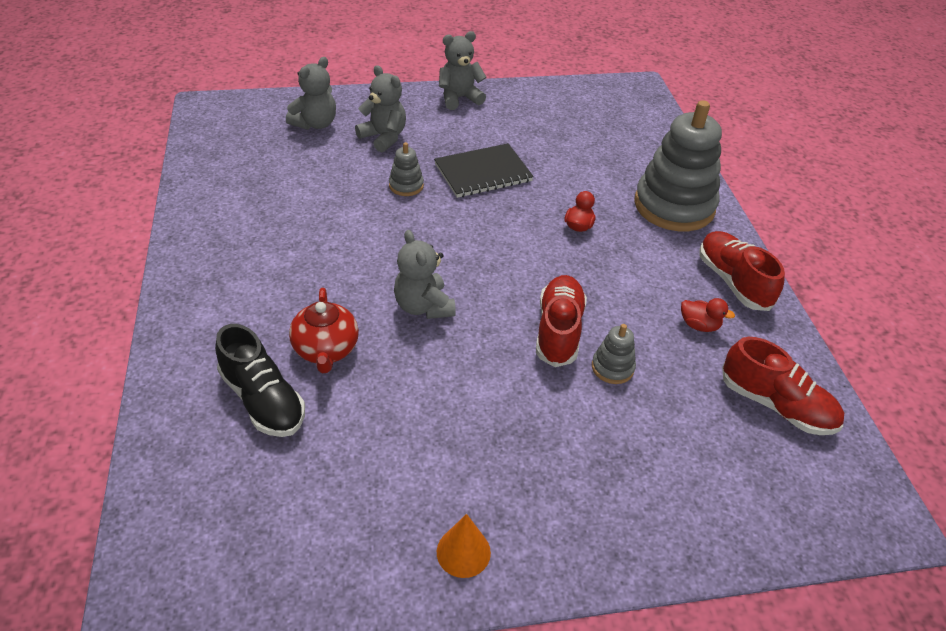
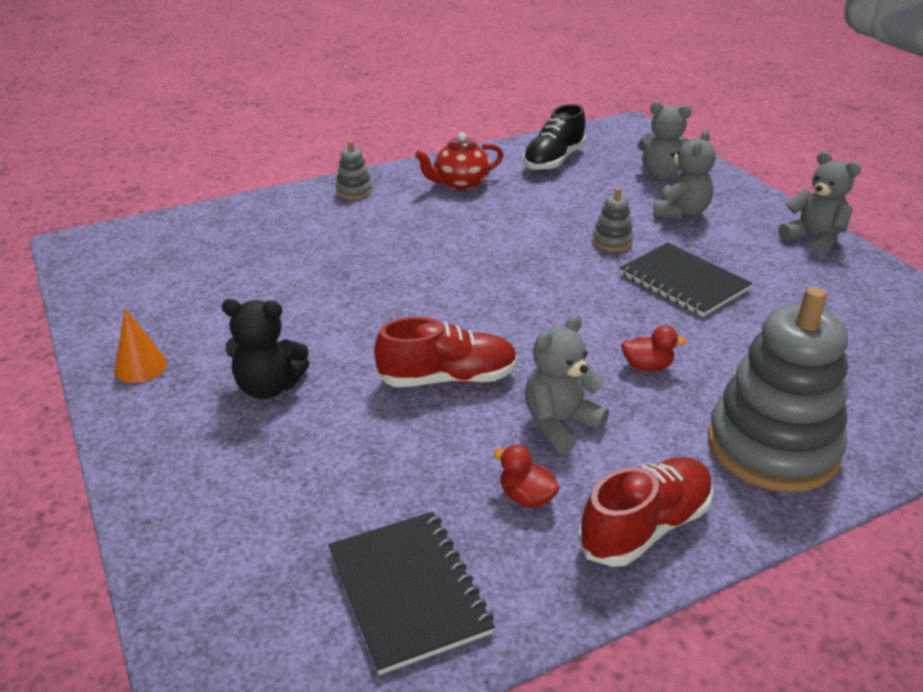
camera: 75 degrees right, 10 degrees down
black shoe [215,324,305,437] -> black shoe moved to [523,104,586,171]
red teapot [289,288,359,373] -> red teapot moved to [415,132,503,191]
grey teddy bear [394,230,456,319] -> grey teddy bear moved to [525,315,609,454]
grey stacking toy [592,324,636,384] -> grey stacking toy moved to [336,141,373,199]
red duck [681,298,735,332] -> red duck turned 120 degrees clockwise [493,445,560,508]
red shoe [722,337,844,435] -> black notebook [328,512,495,675]
none -> black teddy bear [222,299,310,399]

